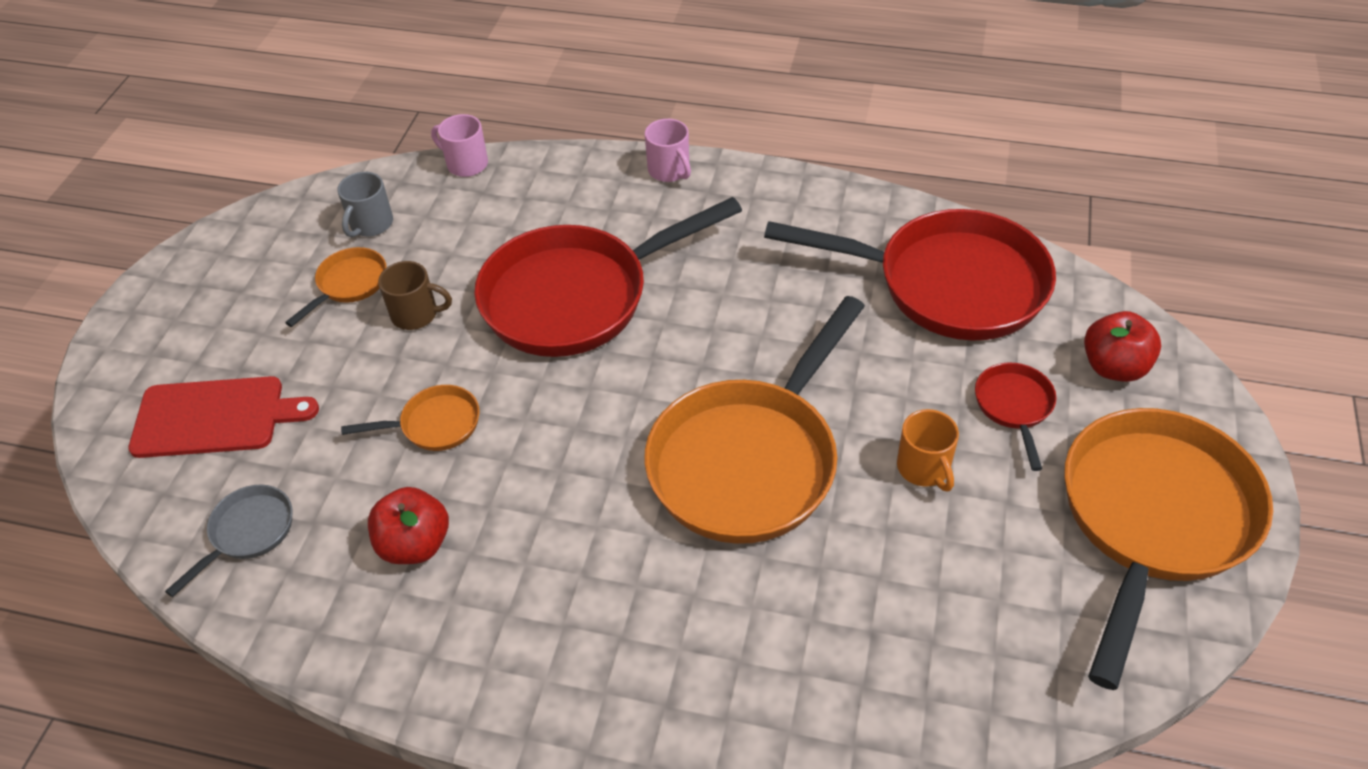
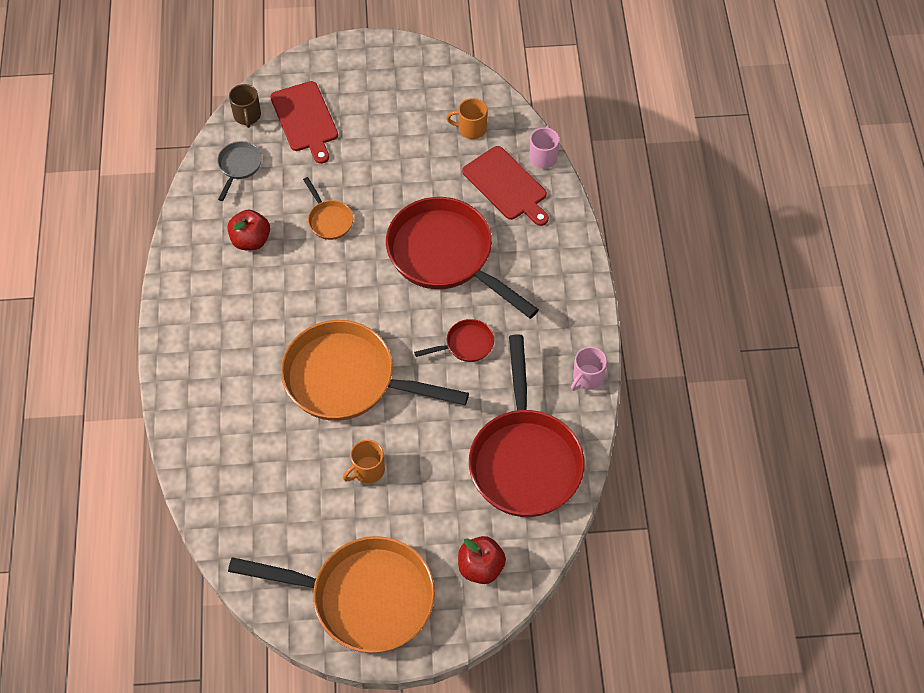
camera: 70 degrees right, 10 degrees up
grey pan [165,485,292,597] -> grey pan turned 90 degrees counterclockwise [217,141,262,201]
orange pan [285,247,387,327] -> none
grey mug [337,172,393,237] -> orange mug [446,98,487,139]
brown mug [378,261,452,330] -> brown mug moved to [229,84,261,128]
pink mug [645,119,691,182] -> pink mug moved to [571,347,607,391]
red pan [975,363,1056,471] -> red pan moved to [414,319,494,362]
none -> red cutting board [462,146,549,226]

